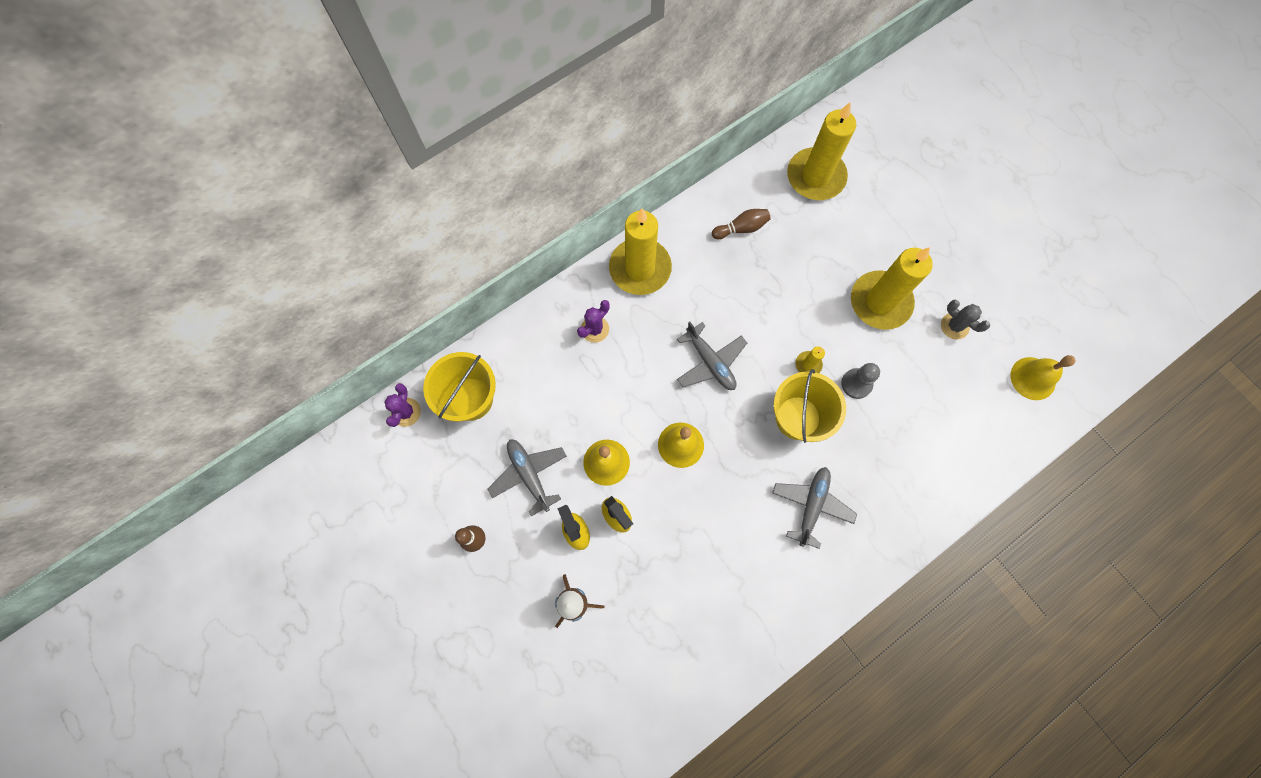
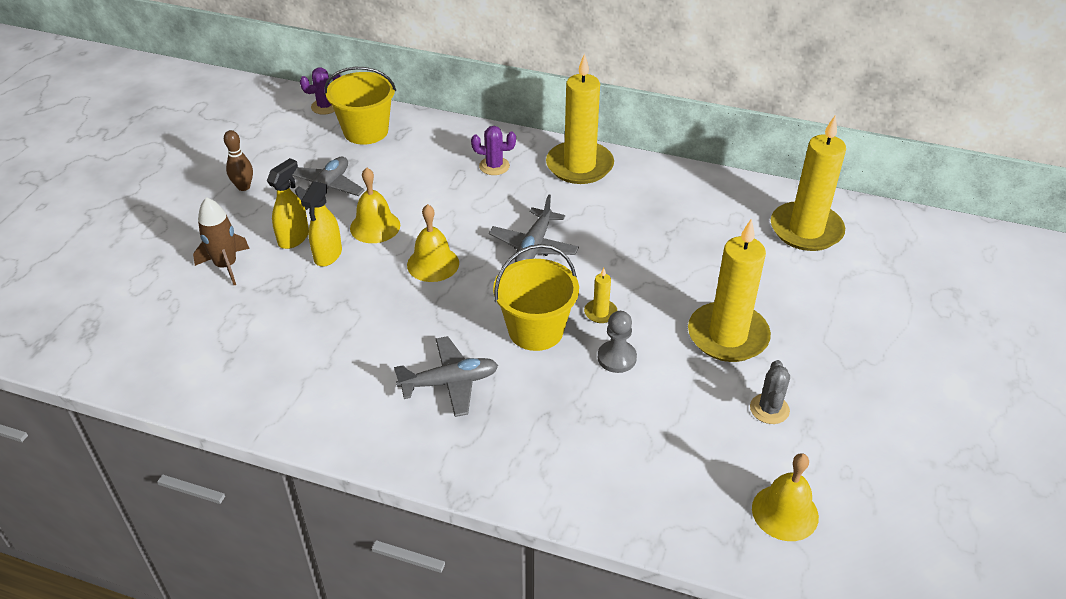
camera: 55 degrees right, 30 degrees down
brown bowling pin [712,209,771,239] -> none

